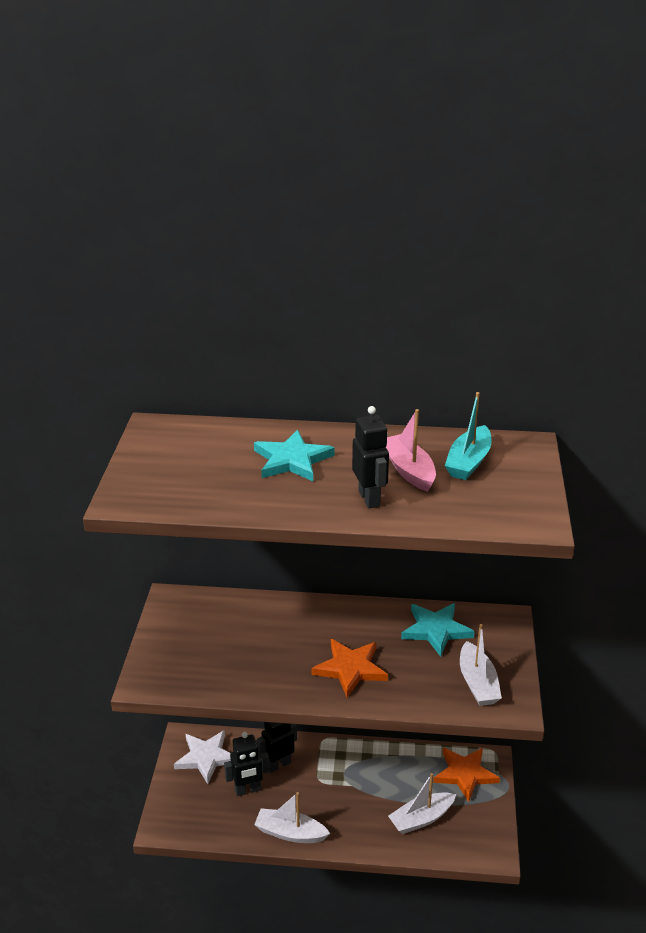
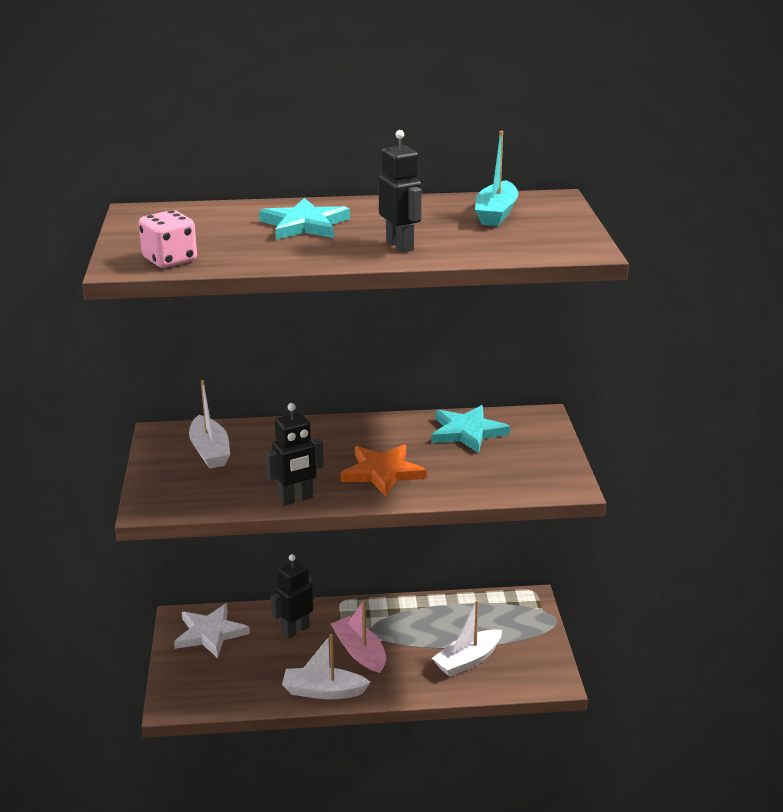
camera: 10 degrees left, 5 degrees down
black robot [224,732,269,796] -> black robot moved to [266,403,324,506]
pink boat [386,409,436,492] -> pink boat moved to [331,600,386,673]
orange star [433,747,500,802] -> none
white boat [460,624,502,706] -> white boat moved to [189,380,230,469]
none -> pink dice [139,210,197,268]

